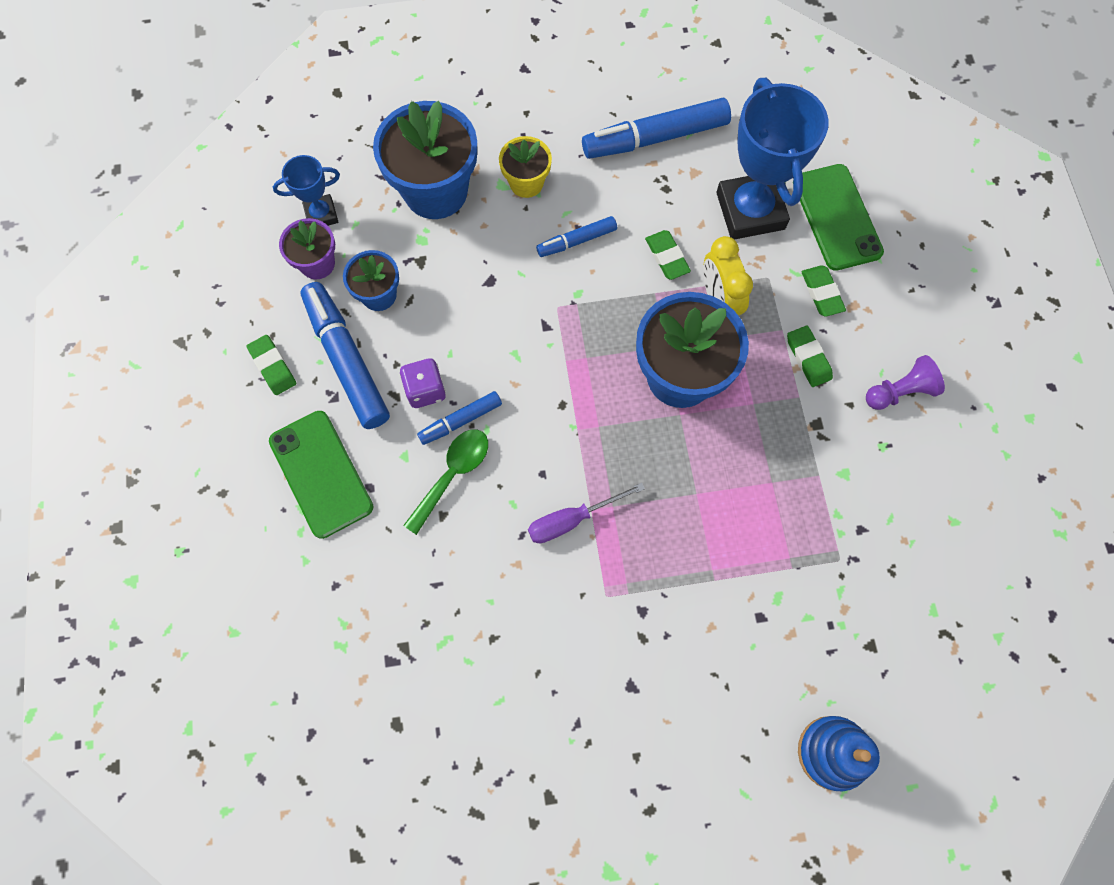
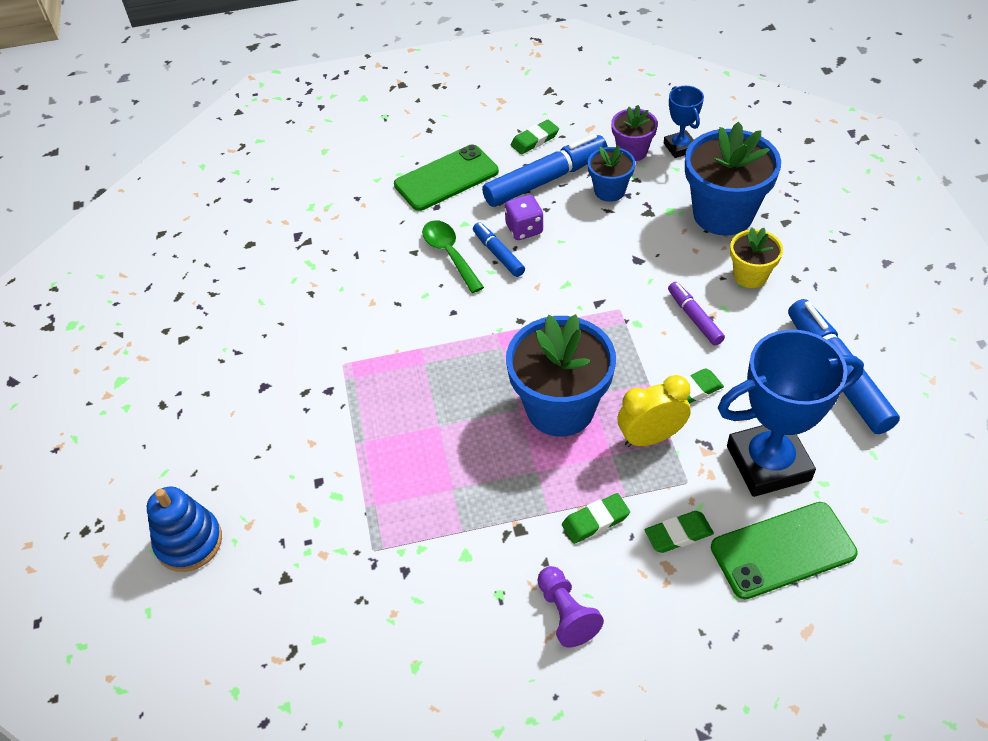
camera: 90 degrees right, 20 degrees down
green spoon [403,430,488,535] -> green spoon turned 150 degrees counterclockwise [422,220,484,293]
purple screwdriver [528,483,645,543] -> none
blue marker [536,216,617,257] -> purple marker [668,282,725,346]

